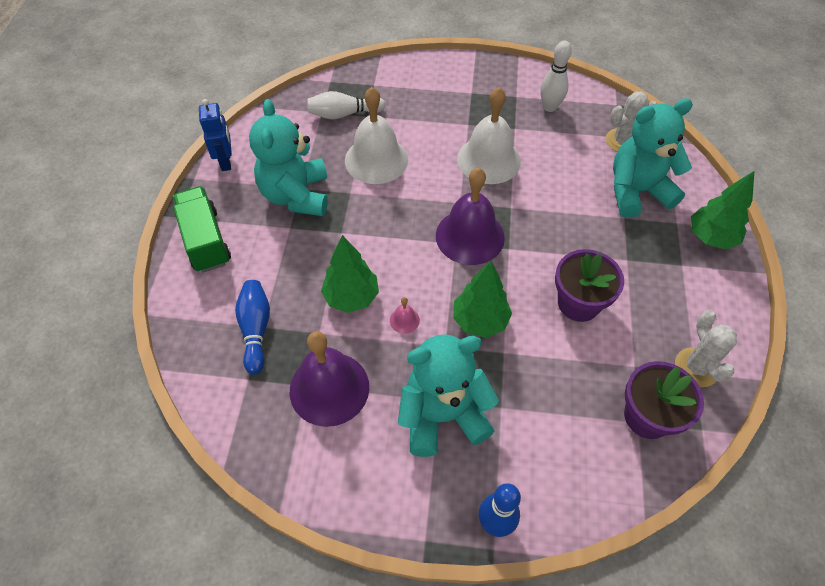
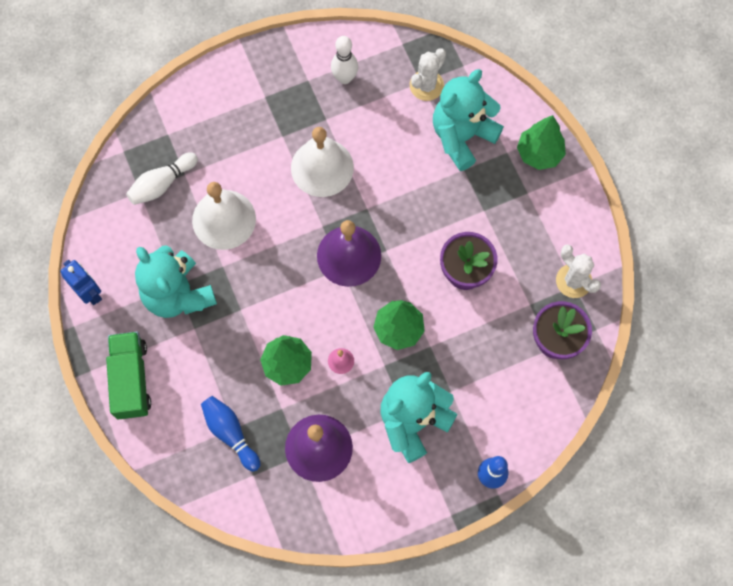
camera: 30 degrees left, 15 degrees up
green truck [173,186,231,273] -> green truck turned 45 degrees clockwise [106,332,151,420]

